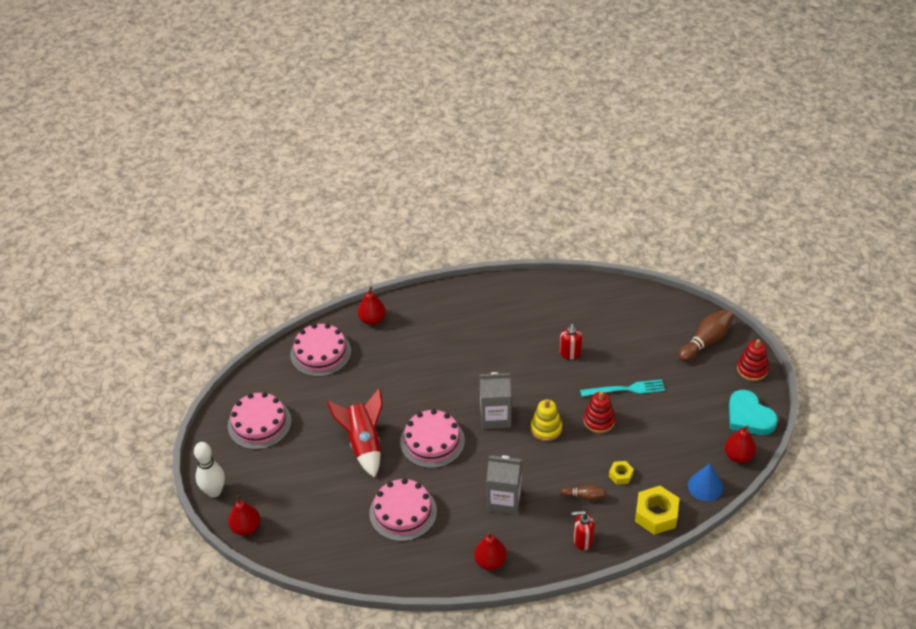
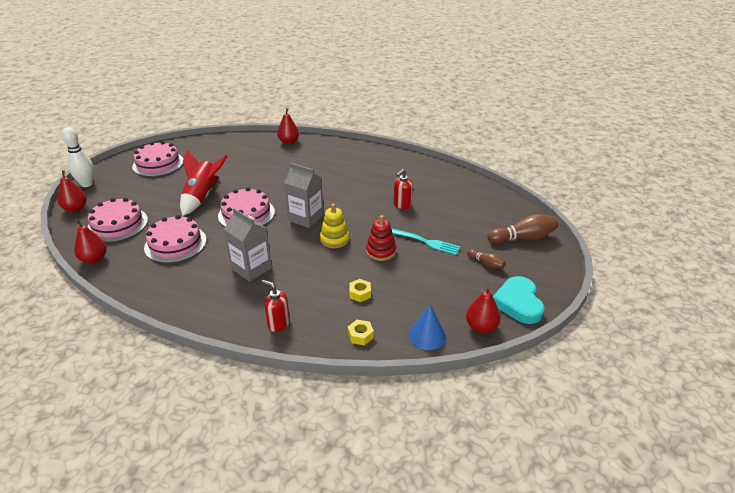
camera: 30 degrees right, 10 degrees down
pink cake [290,324,351,377] -> pink cake moved to [88,198,148,242]
red pear [474,533,507,570] -> red pear moved to [74,219,107,264]
brown bowling pin [560,485,605,501] -> brown bowling pin moved to [467,249,506,269]
yellow nut [635,486,679,535] -> yellow nut [348,320,374,345], size x0.53
red stacking toy [737,339,769,381] -> none

